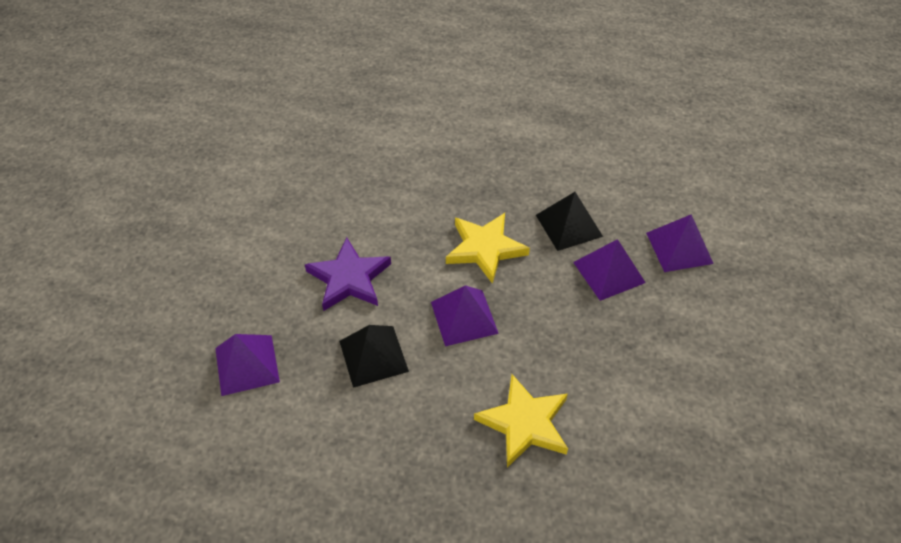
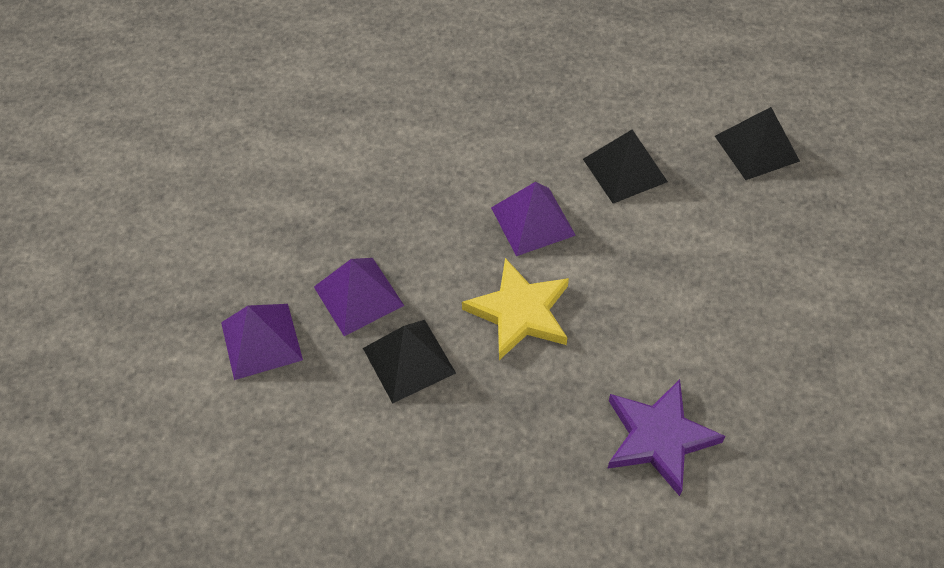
camera: 175 degrees right, 5 degrees up
purple pyramid [215,334,280,396] -> black pyramid [715,107,800,180]
purple star [305,237,391,311] -> purple star moved to [607,379,725,496]
yellow star [474,374,568,468] -> none

